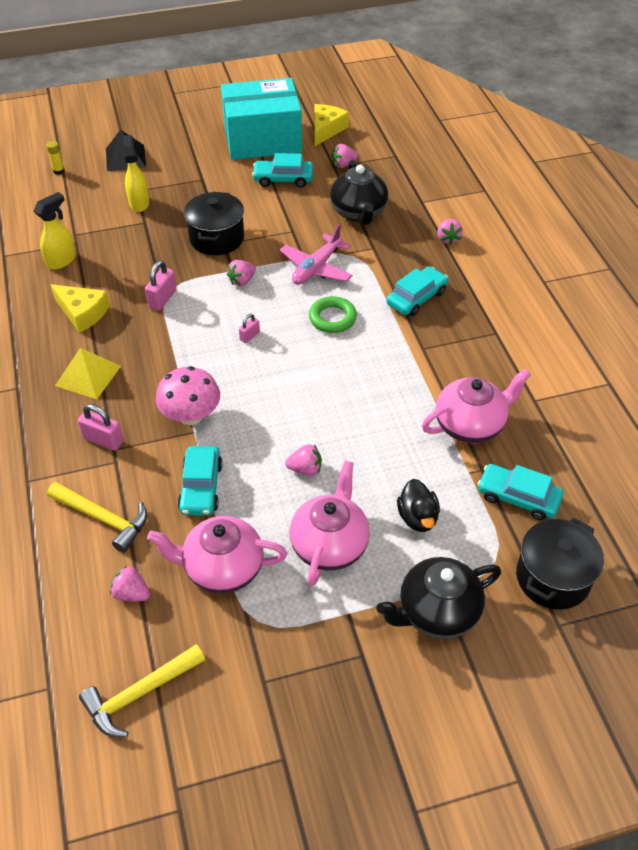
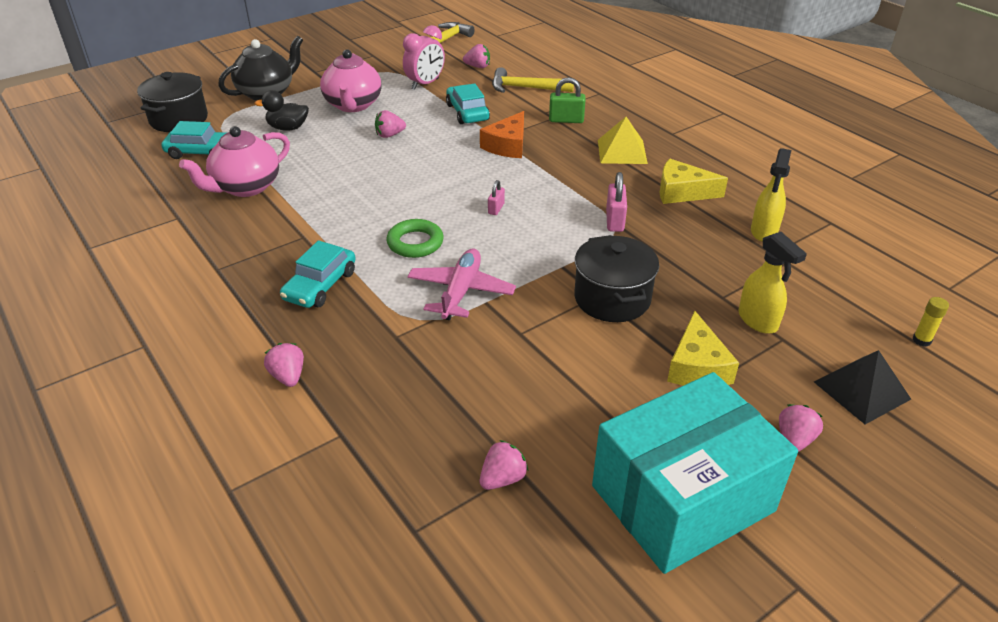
camera: 160 degrees right, 10 degrees down
pink padlock [78,404,124,451] -> green padlock [549,77,585,123]
pink teapot [147,516,287,594] -> pink clock [403,25,445,90]
pink mushroom [156,366,220,425] -> orange cheese [480,111,524,158]
pink strawberry [227,260,256,286] -> pink strawberry moved to [779,404,823,452]
turquoise car [252,153,313,188] -> none
yellow cheese [314,104,349,146] -> yellow cheese moved to [667,311,739,386]
black teapot [330,160,388,225] -> none
black duck [397,479,440,532] -> black duck turned 60 degrees counterclockwise [254,90,309,131]

